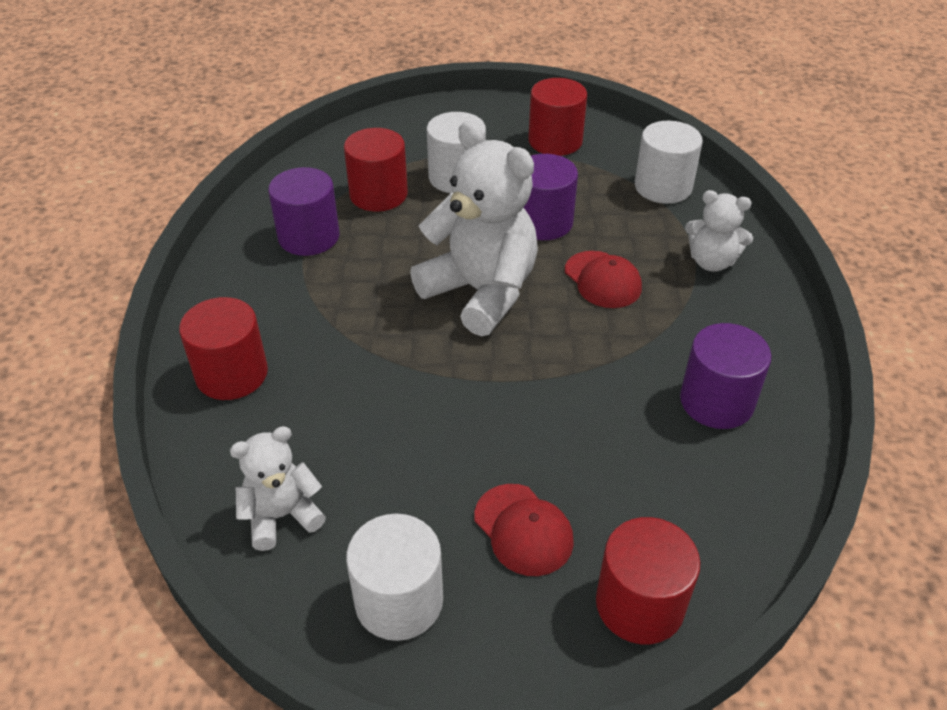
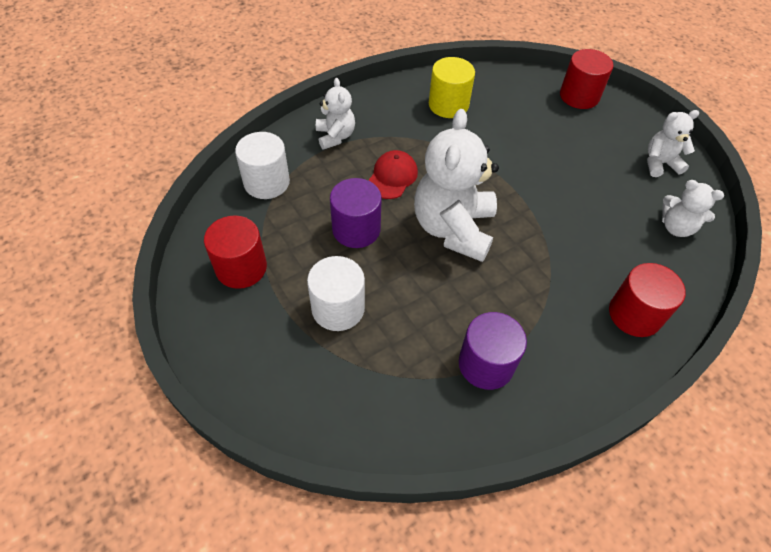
camera: 125 degrees left, 10 degrees up
red cylinder [344,128,408,212] -> none
white cylinder [346,514,443,641] -> white teddy bear [647,110,699,177]
red cap [474,484,574,576] -> none
purple cylinder [680,323,771,429] -> yellow cylinder [429,57,475,118]

